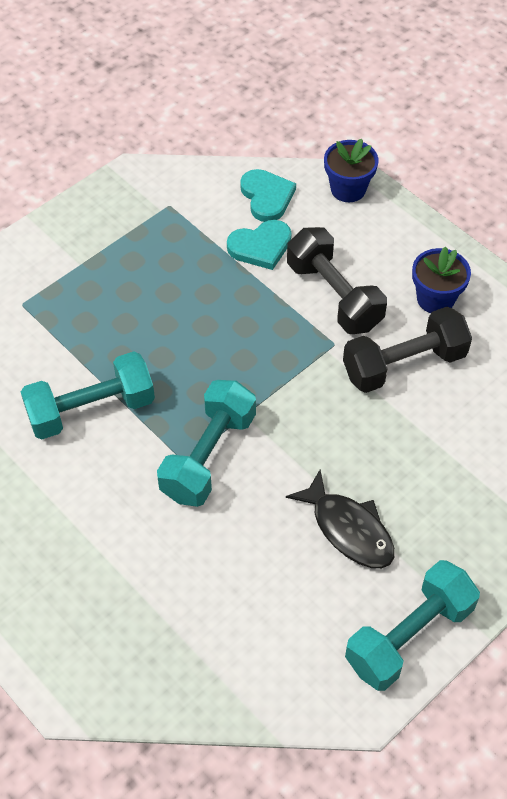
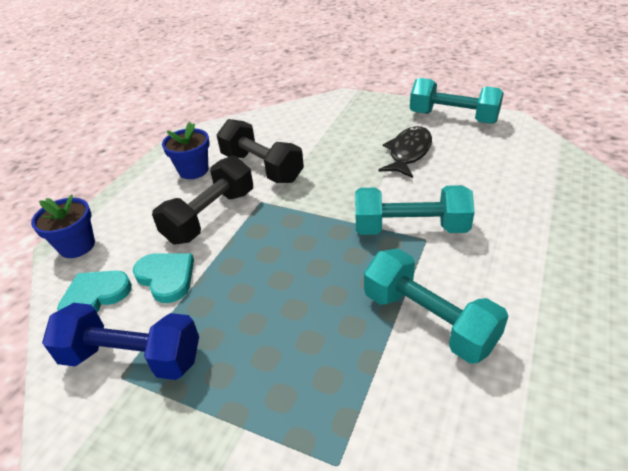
camera: 110 degrees left, 15 degrees down
none -> blue dumbbell [42,303,199,380]

